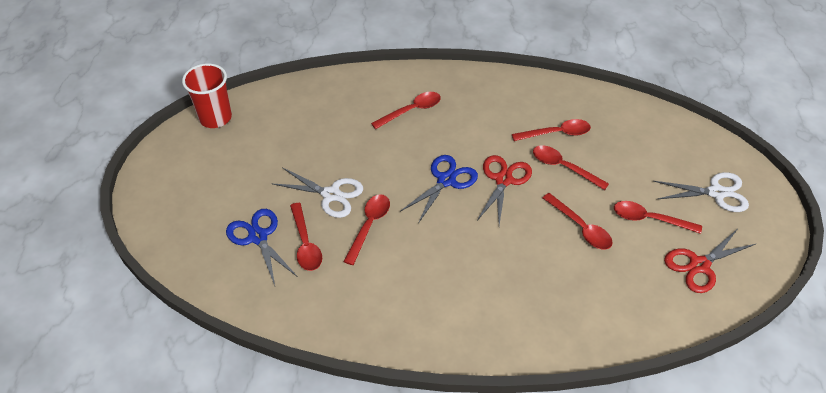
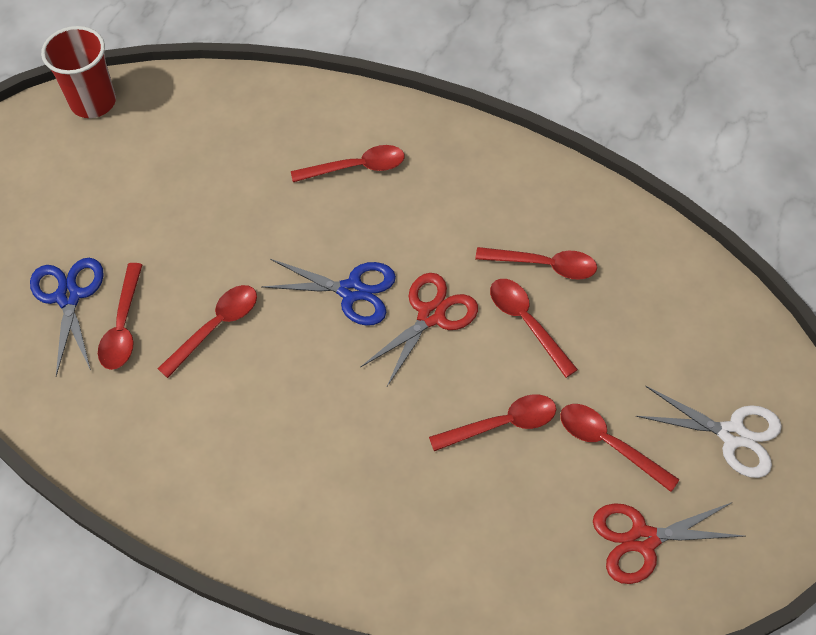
camera: 20 degrees right, 10 degrees up
white scissors [271,167,363,218] -> none
blue scissors [401,155,478,223] -> blue scissors turned 45 degrees clockwise [261,259,396,326]
red spoon [543,193,613,250] -> red spoon turned 90 degrees counterclockwise [429,394,556,451]

